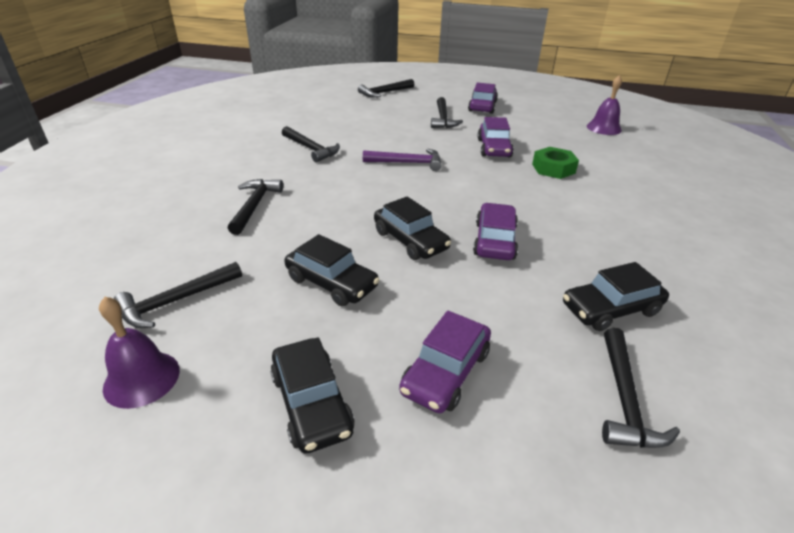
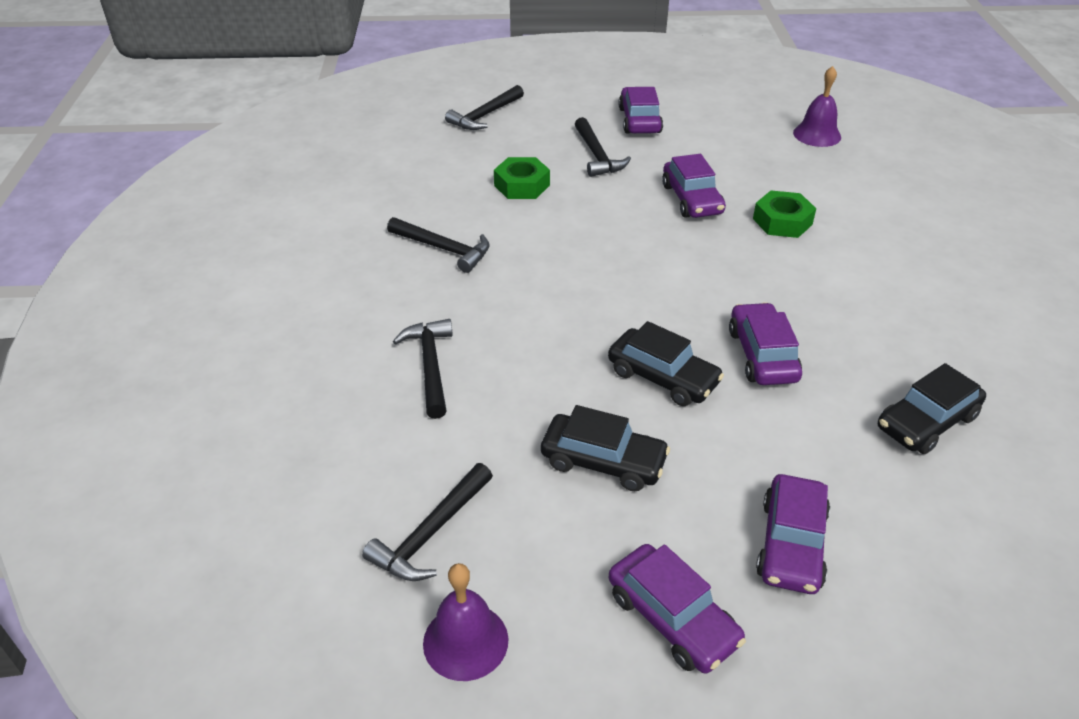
camera: 15 degrees left, 5 degrees up
black car [270,337,355,454] -> purple car [609,544,746,673]
purple hammer [363,149,442,171] -> none
black hammer [602,328,680,448] -> none
none -> green nut [494,157,550,199]

